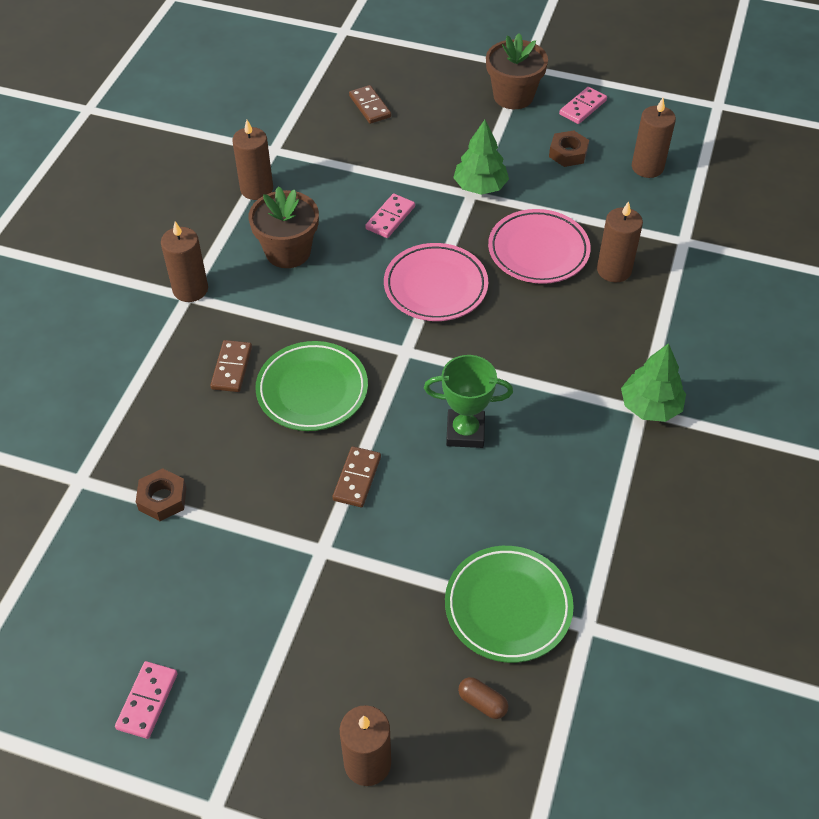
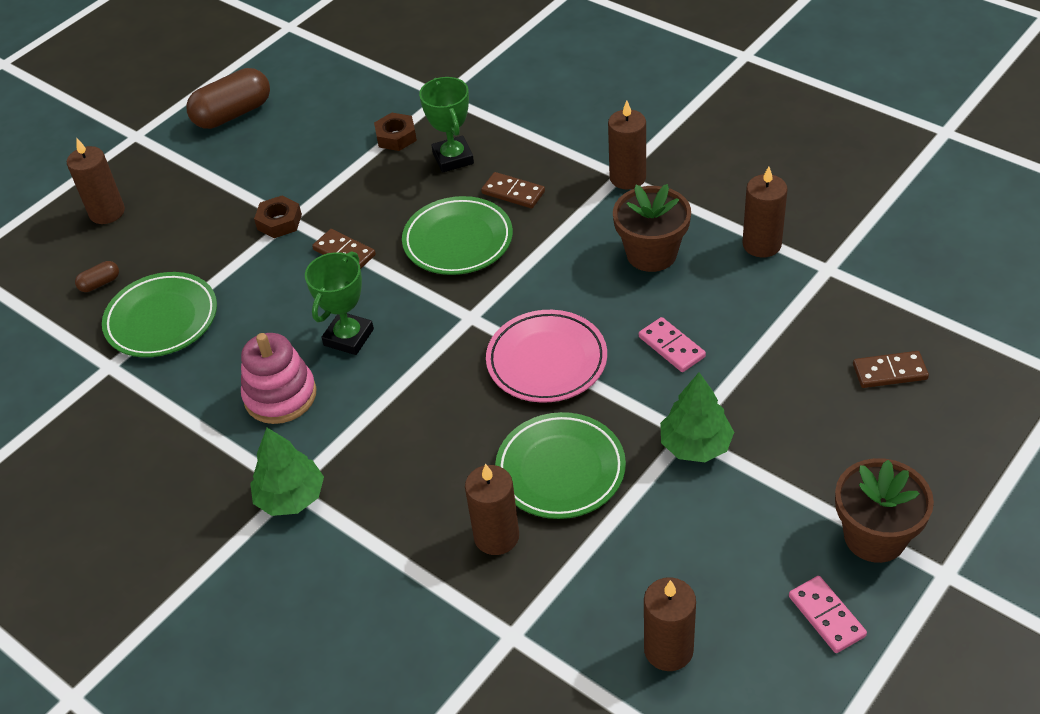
camera: 115 degrees right, 5 degrees down
pink domino [115,661,178,739] -> brown capsule [186,68,270,129]
pink plate [488,209,591,284] -> green plate [495,412,626,519]
brown nut [549,130,589,167] -> brown nut moved to [254,196,302,238]
none -> pink stacking toy [241,333,316,424]
none -> green trophy [419,77,474,173]

